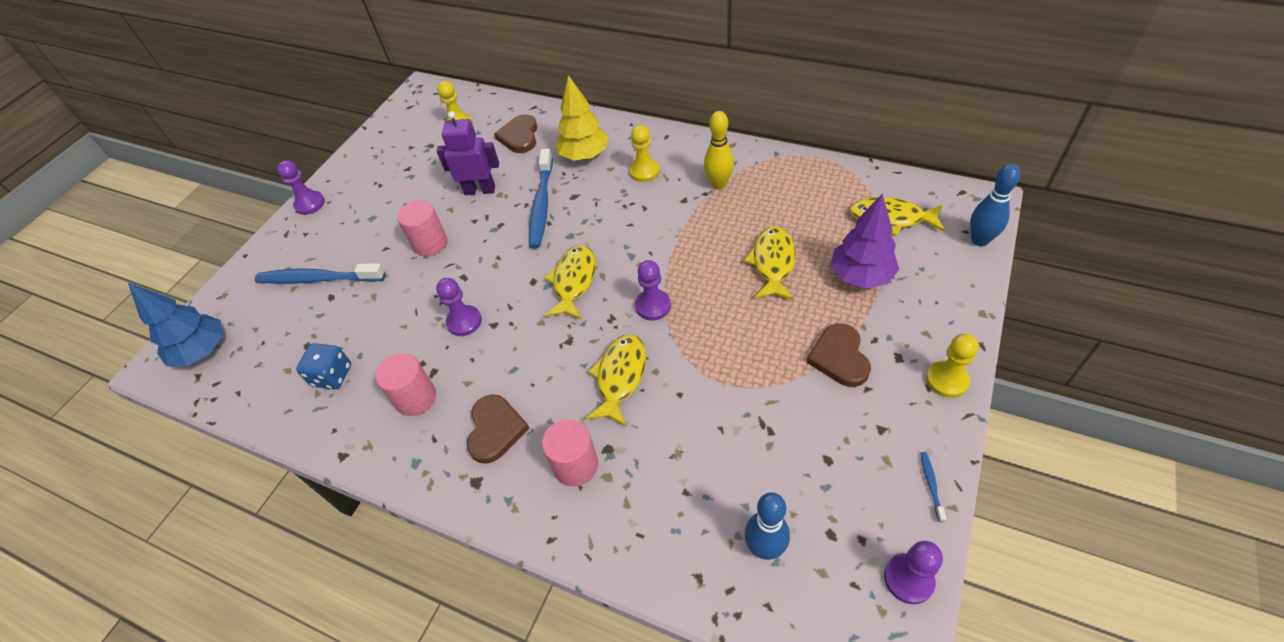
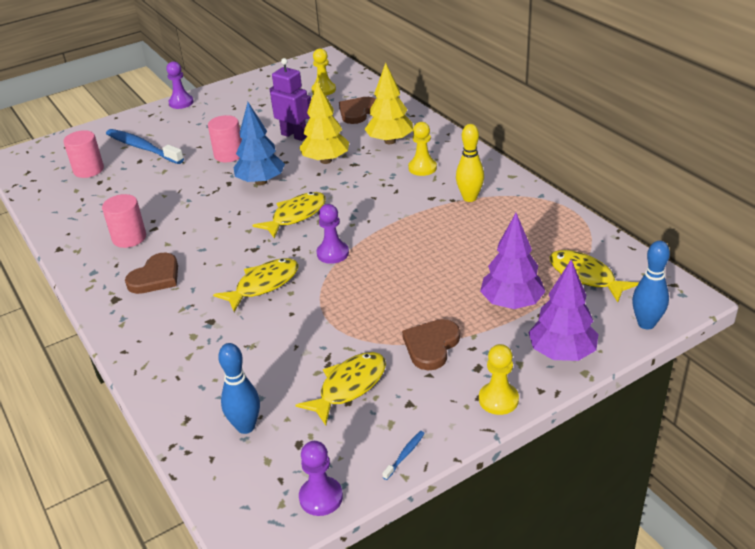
camera: 30 degrees right, 15 degrees down
blue tree [128,283,223,366] -> blue tree moved to [233,102,285,185]
blue dice [296,343,351,390] -> none
purple pawn [436,278,482,336] -> none
blue toothbrush [529,149,553,249] -> yellow tree [299,81,349,164]
pink cylinder [542,419,598,486] -> pink cylinder moved to [63,130,104,178]
yellow fish [744,226,796,300] -> yellow fish moved to [296,352,386,426]
none -> purple tree [528,260,599,361]

